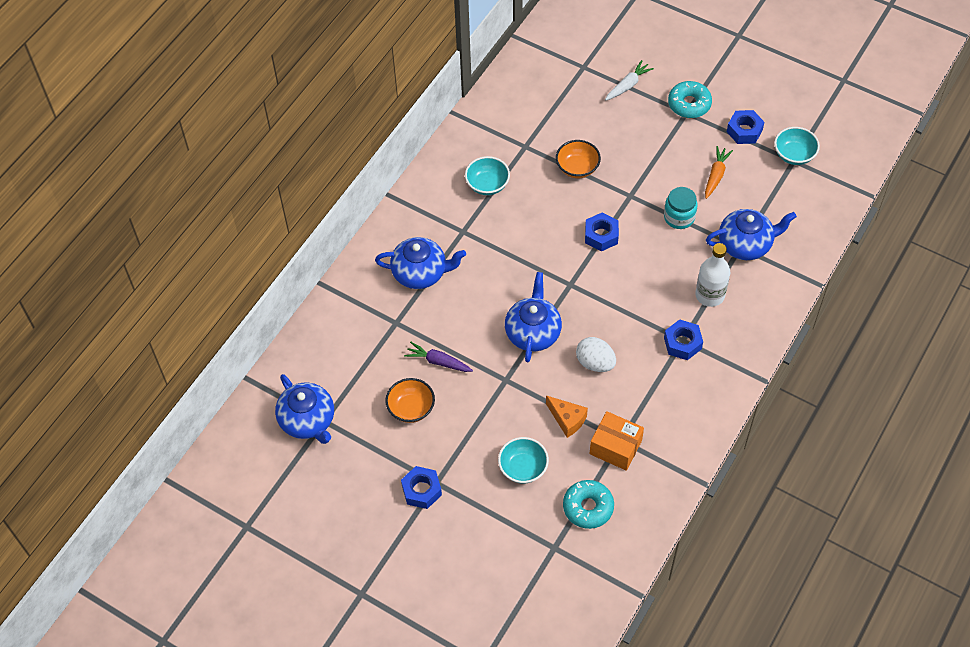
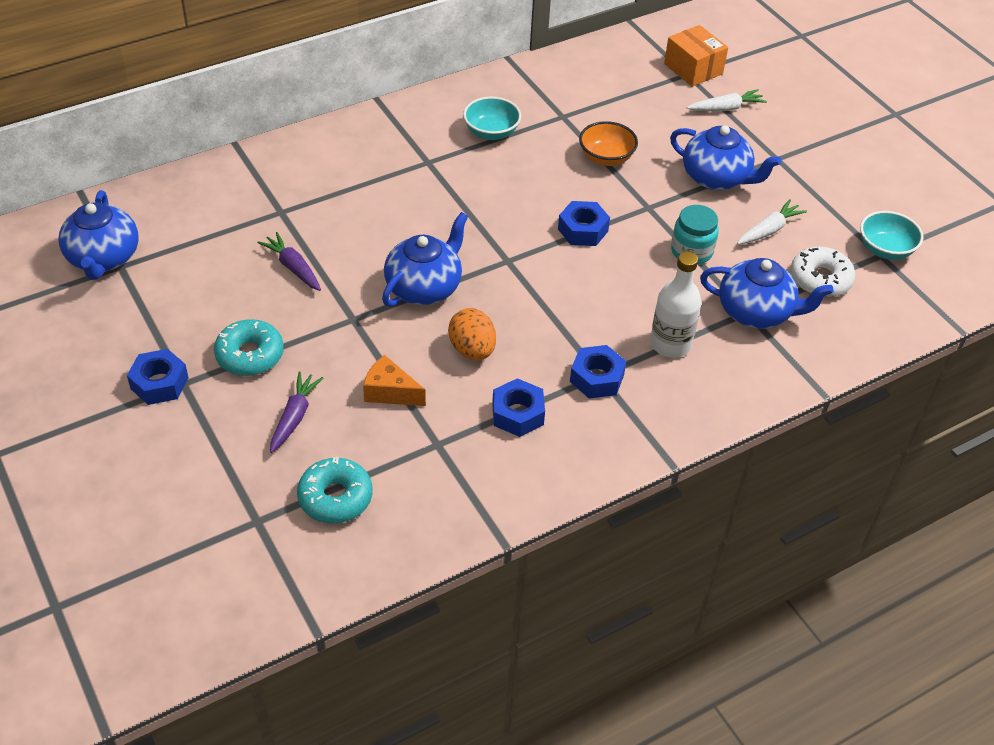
camera: 25 degrees right, 10 degrees down
blue teapot [375,237,466,289] -> blue teapot moved to [670,125,782,190]
orange bowl [385,378,435,423] -> none
turquoise bowl [498,437,549,484] -> purple carrot [270,372,323,453]
orange cheese [546,395,588,438] -> orange cheese turned 135 degrees clockwise [363,355,426,406]
white egg [576,337,616,372] -> orange egg [448,308,496,360]
orange box [590,411,644,471] -> orange box moved to [664,25,728,87]
turquoise donut [668,81,712,118] -> turquoise donut moved to [214,319,284,376]
orange carrot [705,146,733,199] -> white carrot [737,200,807,244]
blue nut [727,110,764,144] -> blue nut moved to [492,378,545,437]
none -> white donut [790,247,856,297]

